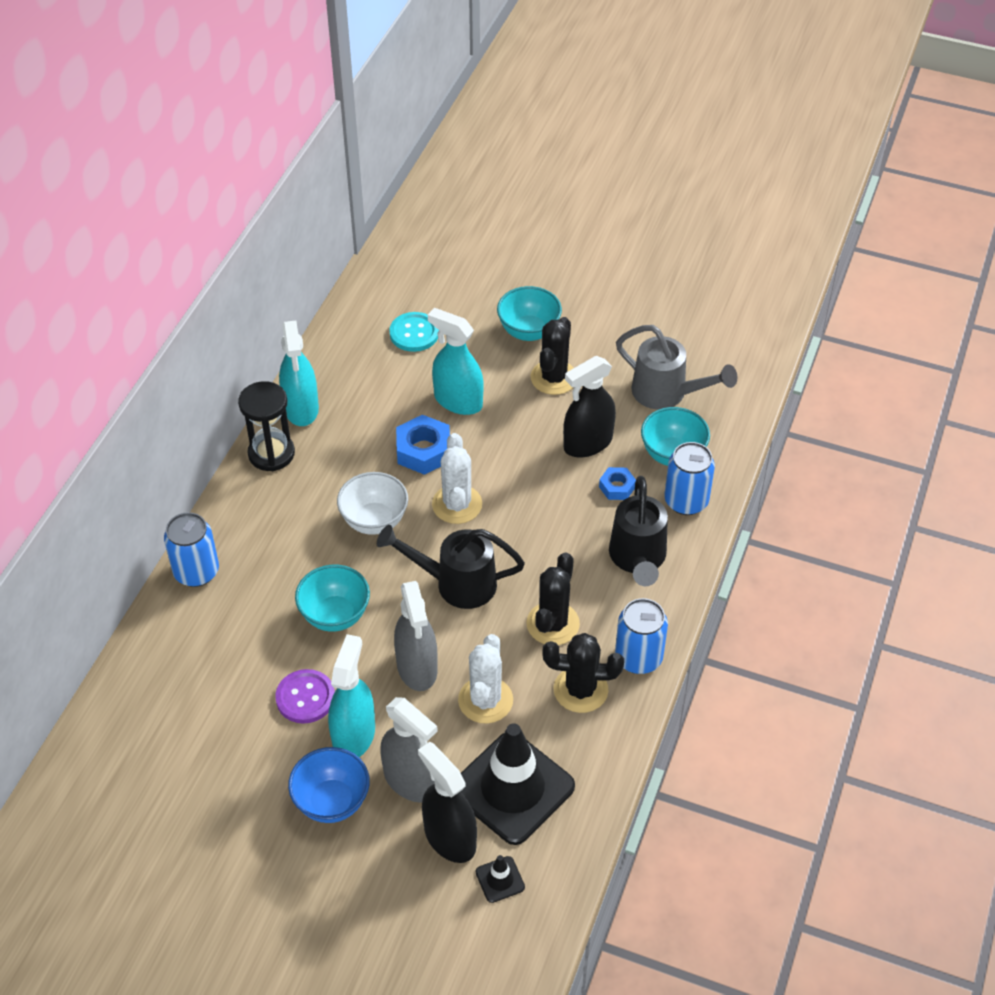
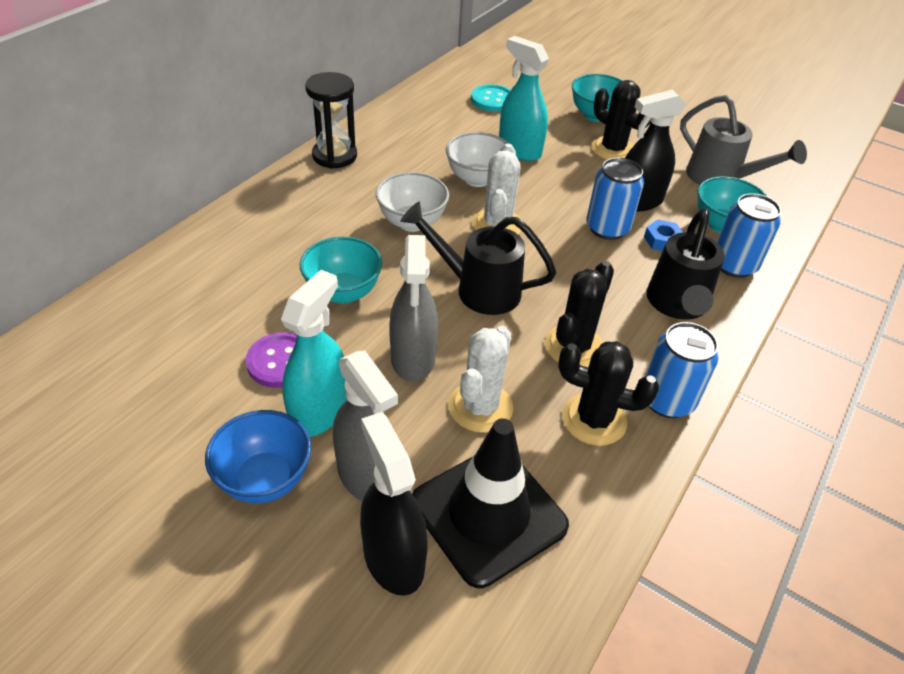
camera: 10 degrees right, 5 degrees down
blue can [164,512,219,587] -> blue can moved to [586,158,644,240]
turquoise spray bottle [279,320,319,426] -> none
blue nut [396,415,450,475] -> white bowl [446,132,509,187]
black traffic cone [475,855,525,903] -> none
black cactus [530,317,574,395] -> black cactus turned 75 degrees counterclockwise [591,80,651,160]

